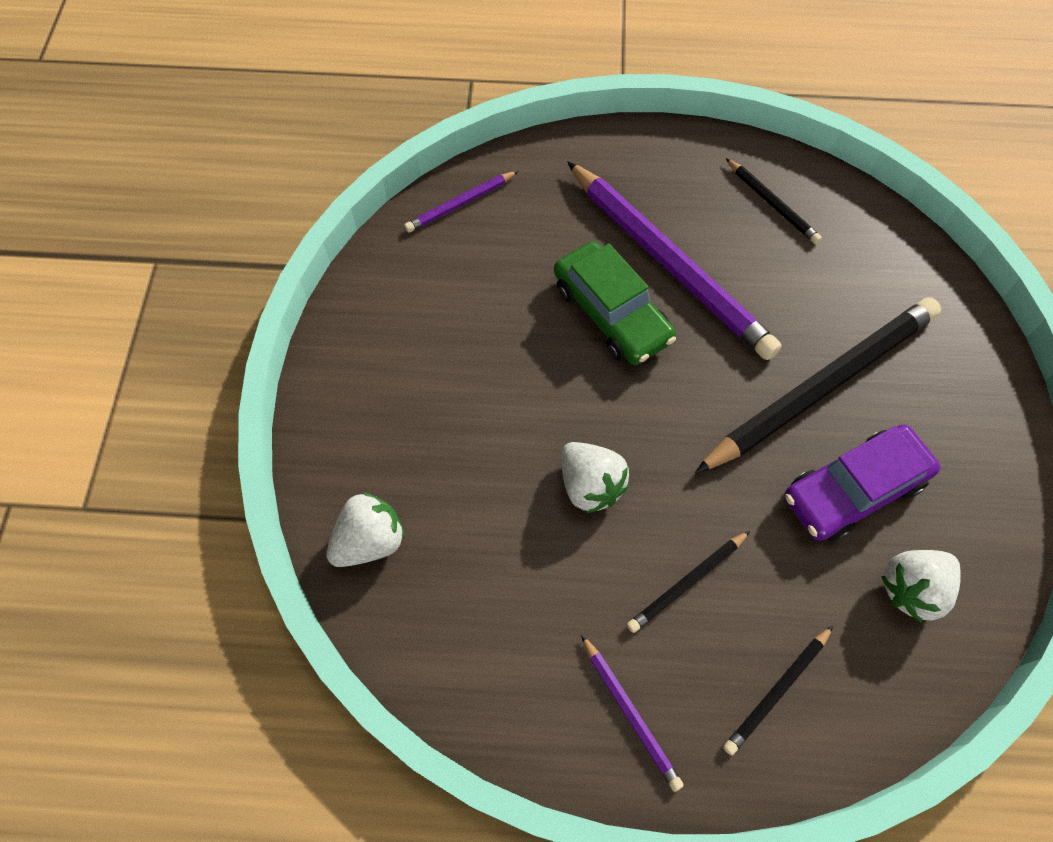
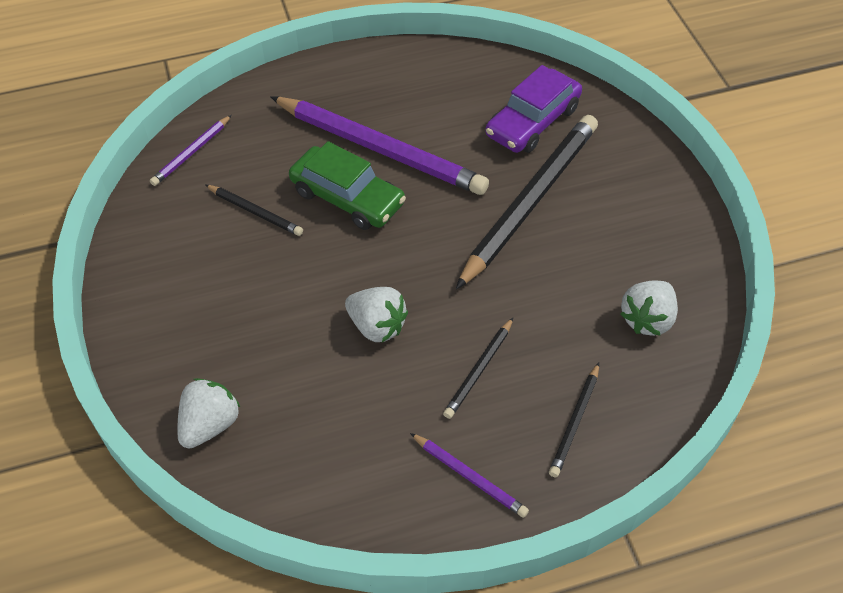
camera: 20 degrees left, 10 degrees down
black pencil [726,158,822,244] -> black pencil moved to [206,185,303,236]
purple car [784,424,941,541] -> purple car moved to [486,65,582,153]

